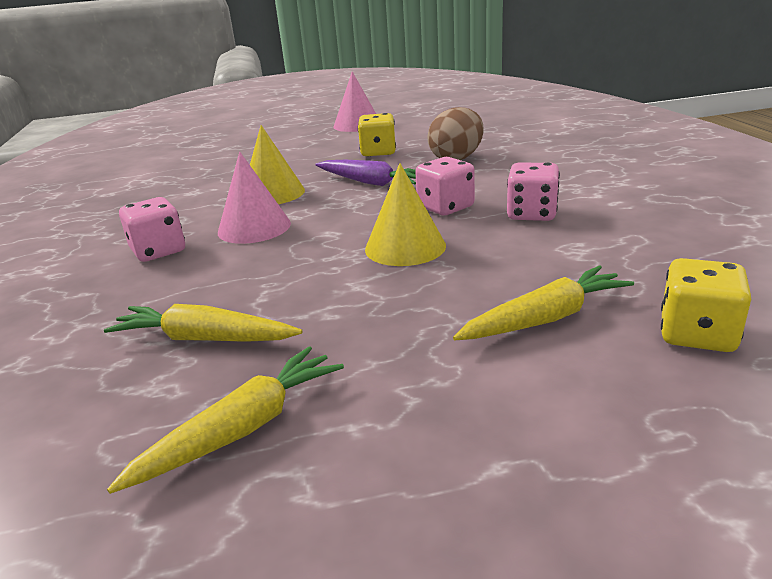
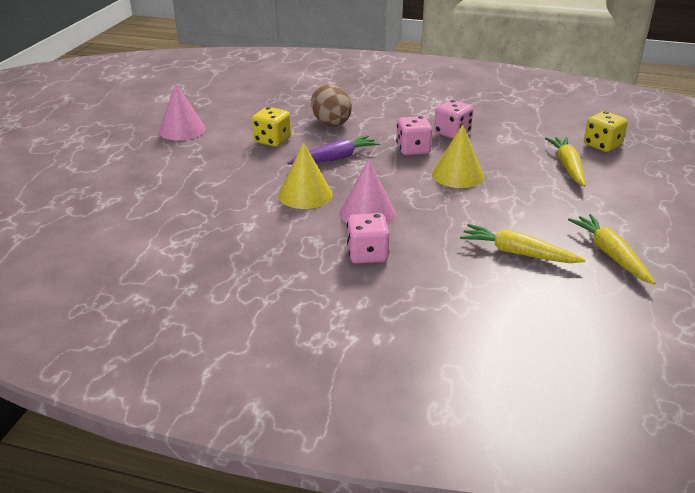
camera: 65 degrees left, 5 degrees up
yellow carrot [104,304,303,342] -> yellow carrot turned 75 degrees clockwise [460,224,586,263]

